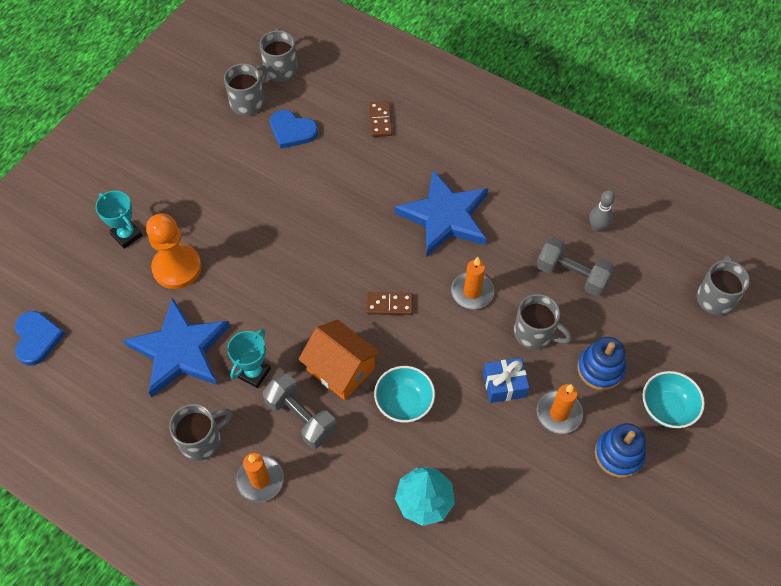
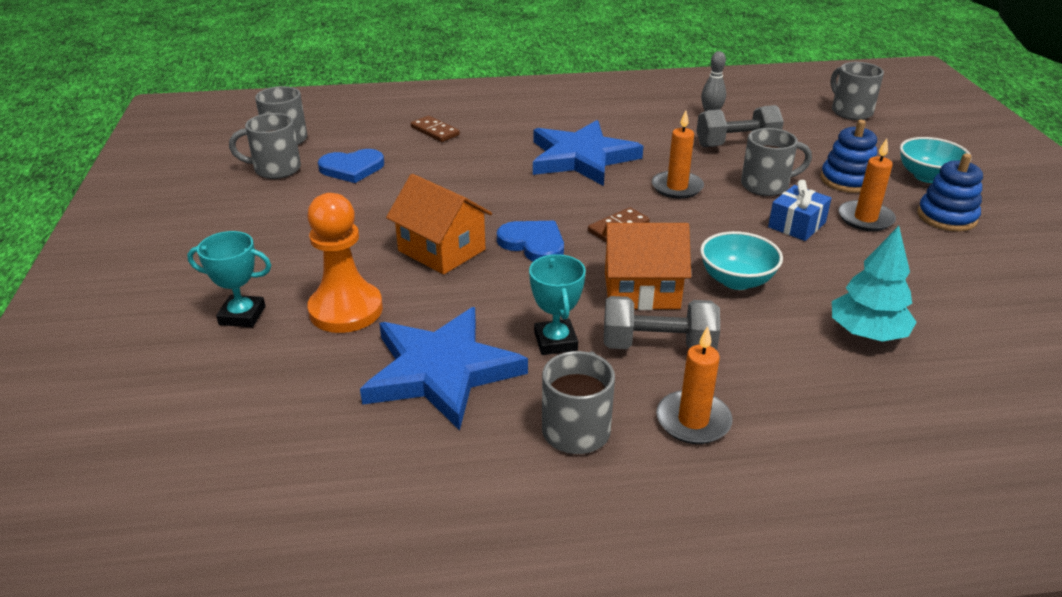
camera: 40 degrees left, 25 degrees down
blue heart [15,311,65,365] -> blue heart moved to [497,221,564,262]
grey mug [224,63,267,115] -> grey mug turned 90 degrees counterclockwise [229,113,301,179]
none -> orange house [386,174,492,275]

